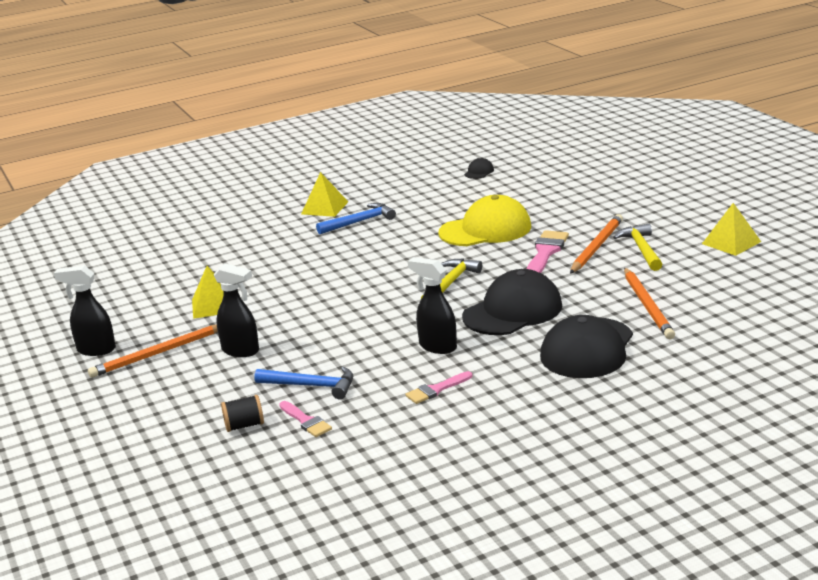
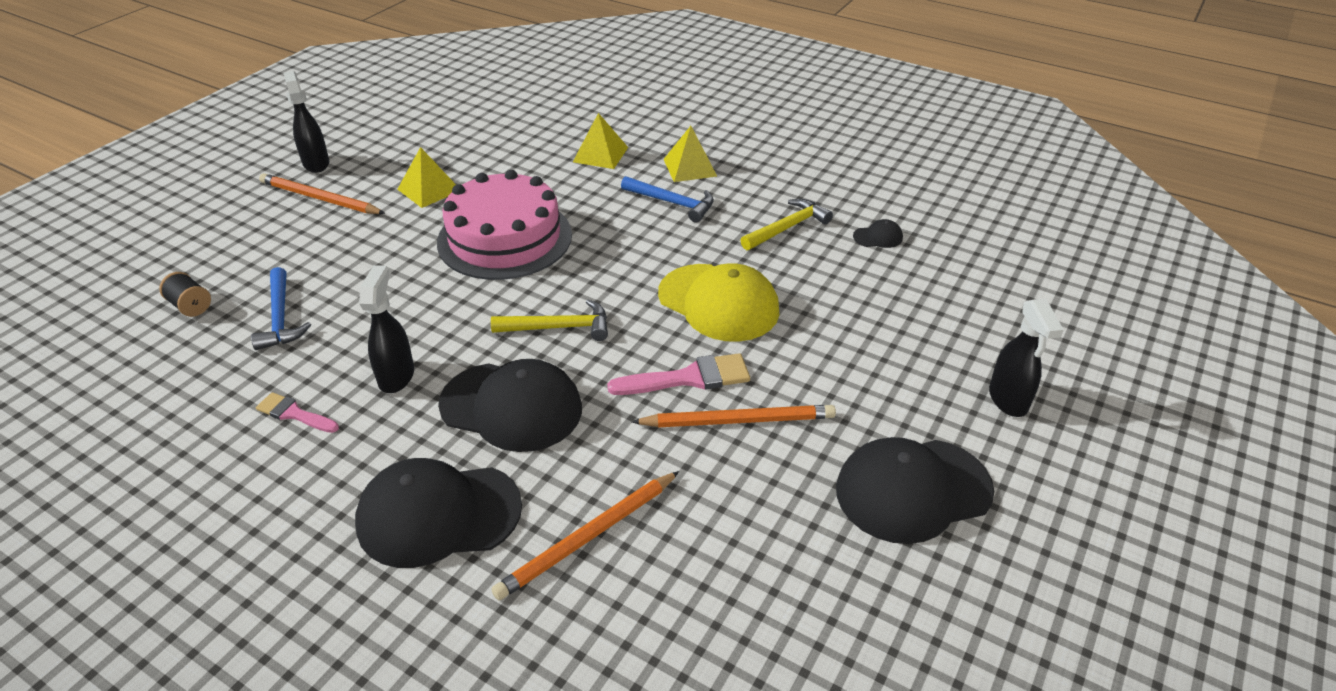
camera: 55 degrees right, 15 degrees up
black spray bottle [213,263,259,357] -> black spray bottle moved to [989,299,1064,417]
pink brush [279,401,332,437] -> none
yellow hammer [613,224,662,271] -> yellow hammer moved to [740,199,833,250]
yellow pyramid [702,203,761,256] -> yellow pyramid moved to [573,113,628,169]
none -> pink cake [437,170,572,280]
none -> black cap [836,437,994,544]

